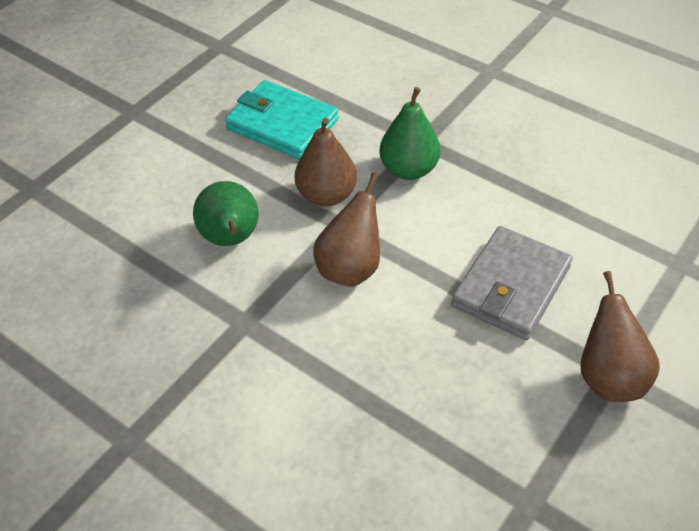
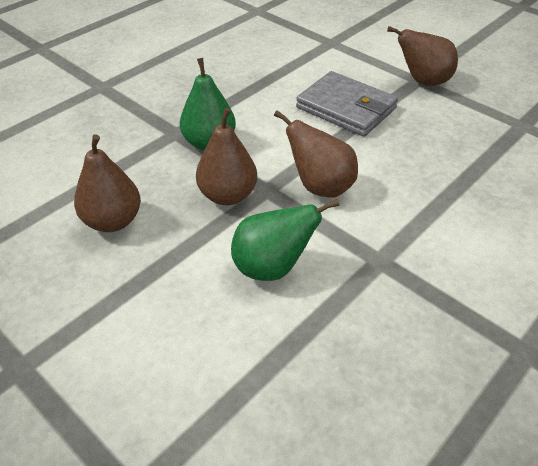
camera: 85 degrees left, 5 degrees down
turquoise wallet [225,80,339,160] -> brown pear [74,134,141,232]

